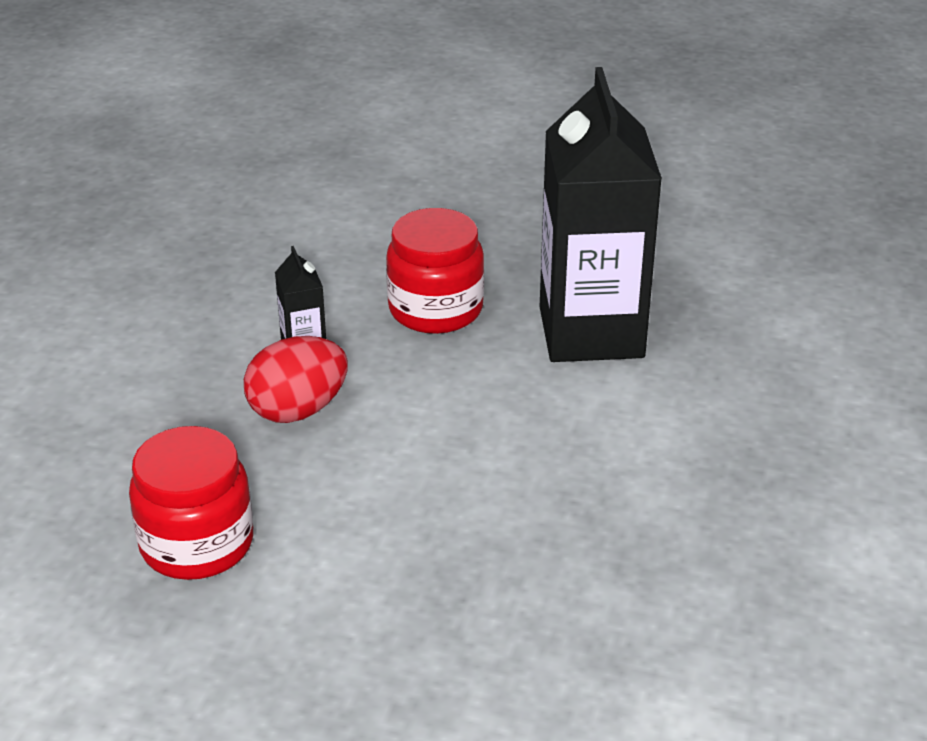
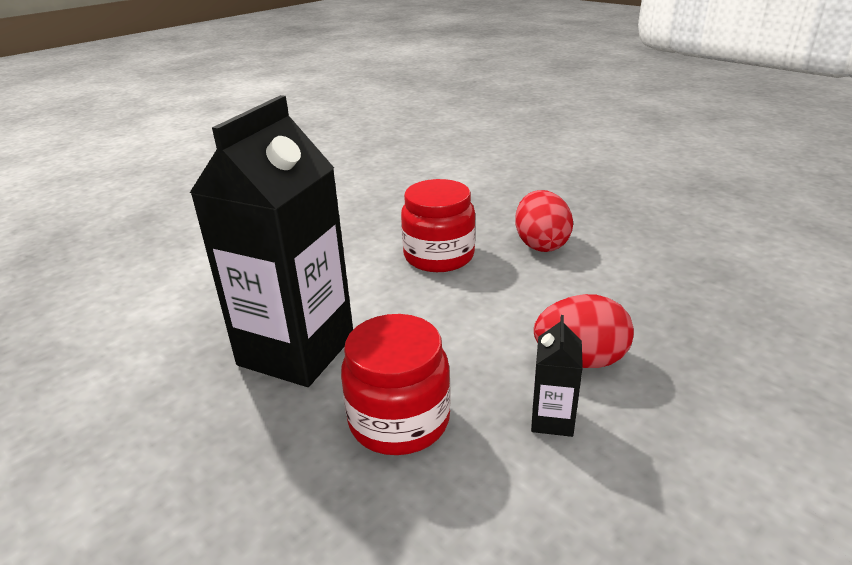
camera: 150 degrees left, 5 degrees down
red jar [129,426,253,580] -> red jar moved to [401,179,476,272]
none -> red egg [515,190,573,252]

